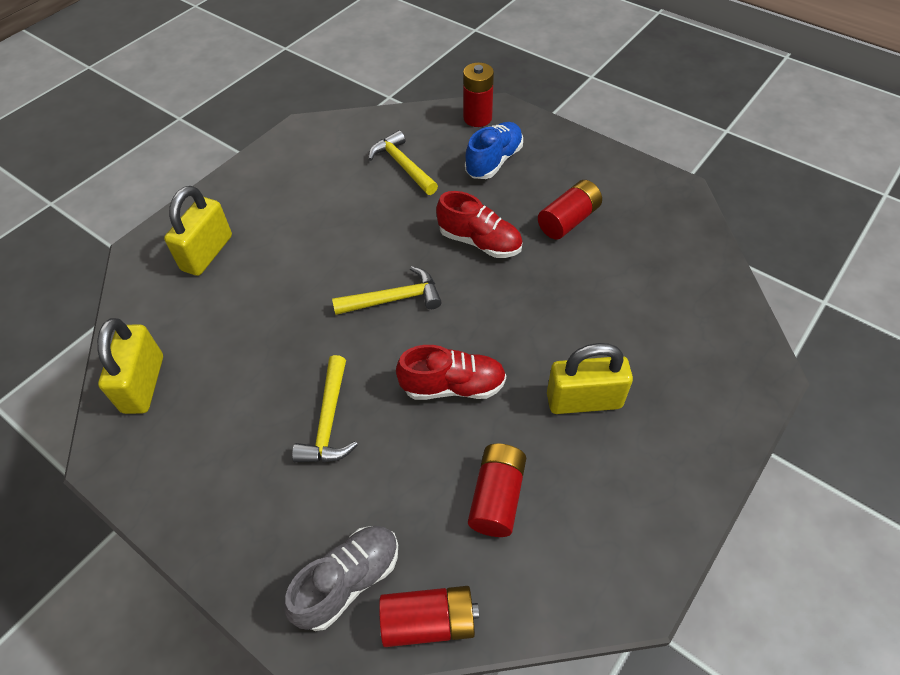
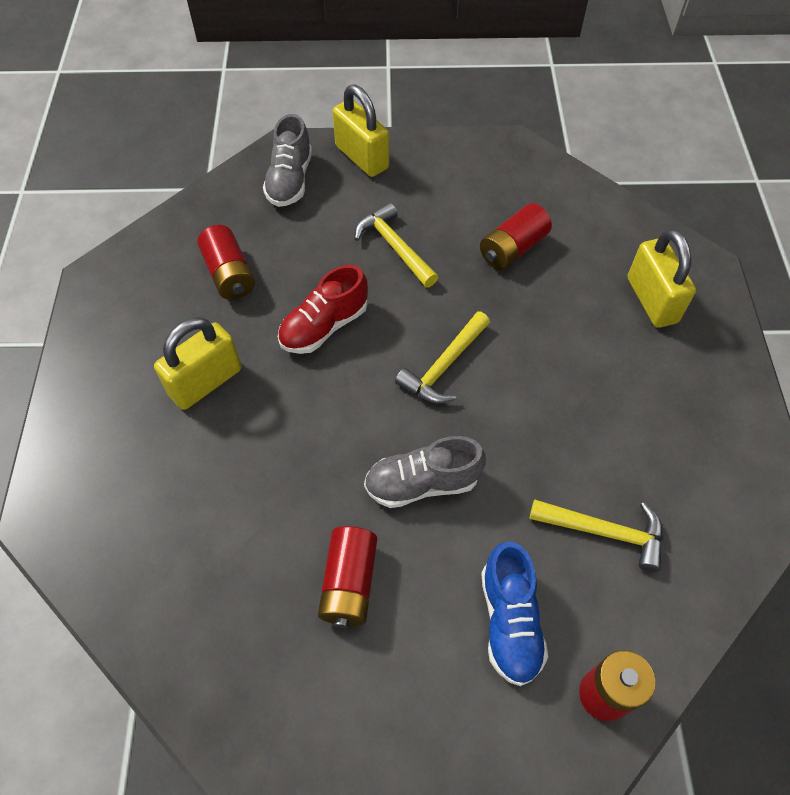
camera: 140 degrees right, 5 degrees up
yellow padlock [97,318,163,414] -> yellow padlock moved to [333,84,389,177]
red battery [379,586,479,647] -> red battery moved to [480,203,552,270]
red shoe [436,191,522,258] -> grey shoe [364,436,486,508]

